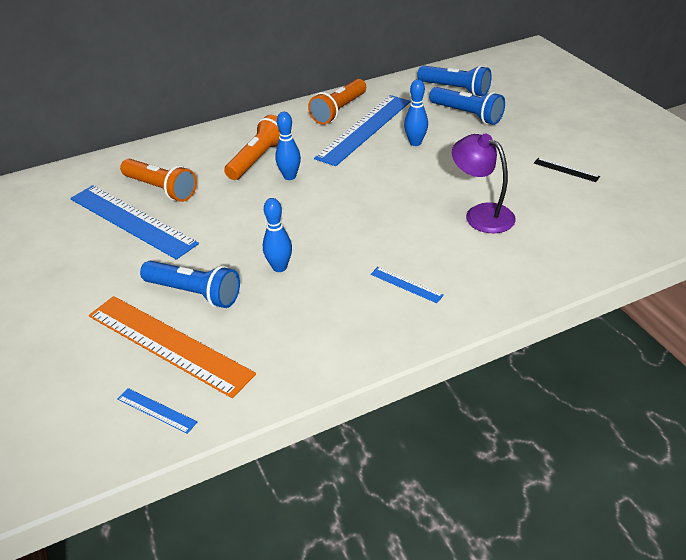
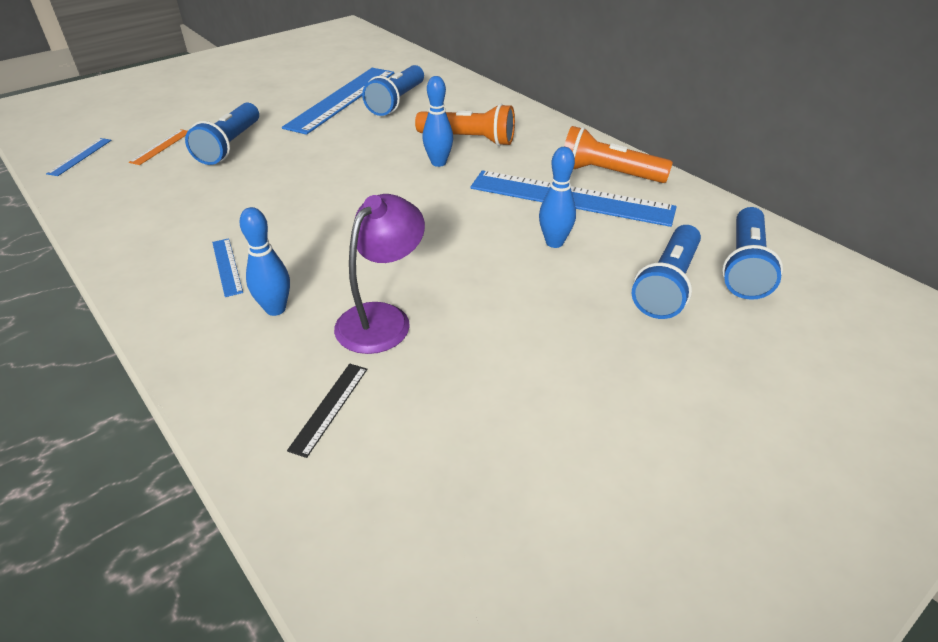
camera: 75 degrees right, 0 degrees up
orange ruler [89,296,256,398] -> orange ruler [129,129,188,165], size x0.42
orange flashlight [120,159,197,202] -> blue flashlight [362,65,424,116]
blue bowling pin [263,198,292,272] -> blue bowling pin moved to [240,207,290,316]
blue ruler [371,267,444,303] -> blue ruler turned 45 degrees counterclockwise [212,238,243,297]
black ruler [534,158,600,182] -> black ruler moved to [287,364,367,458]

